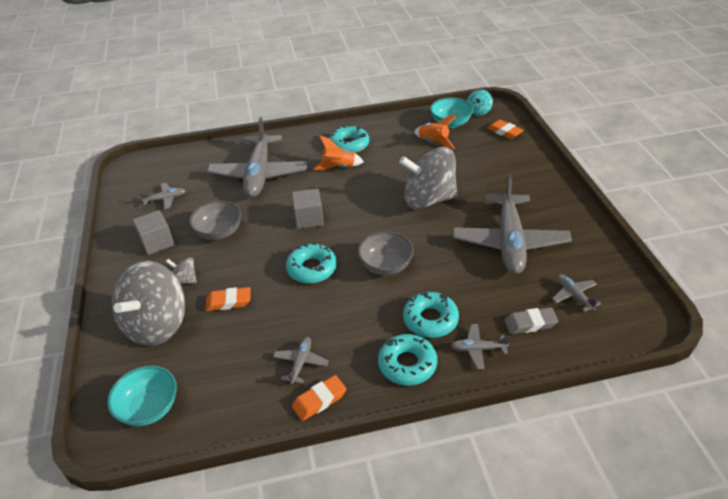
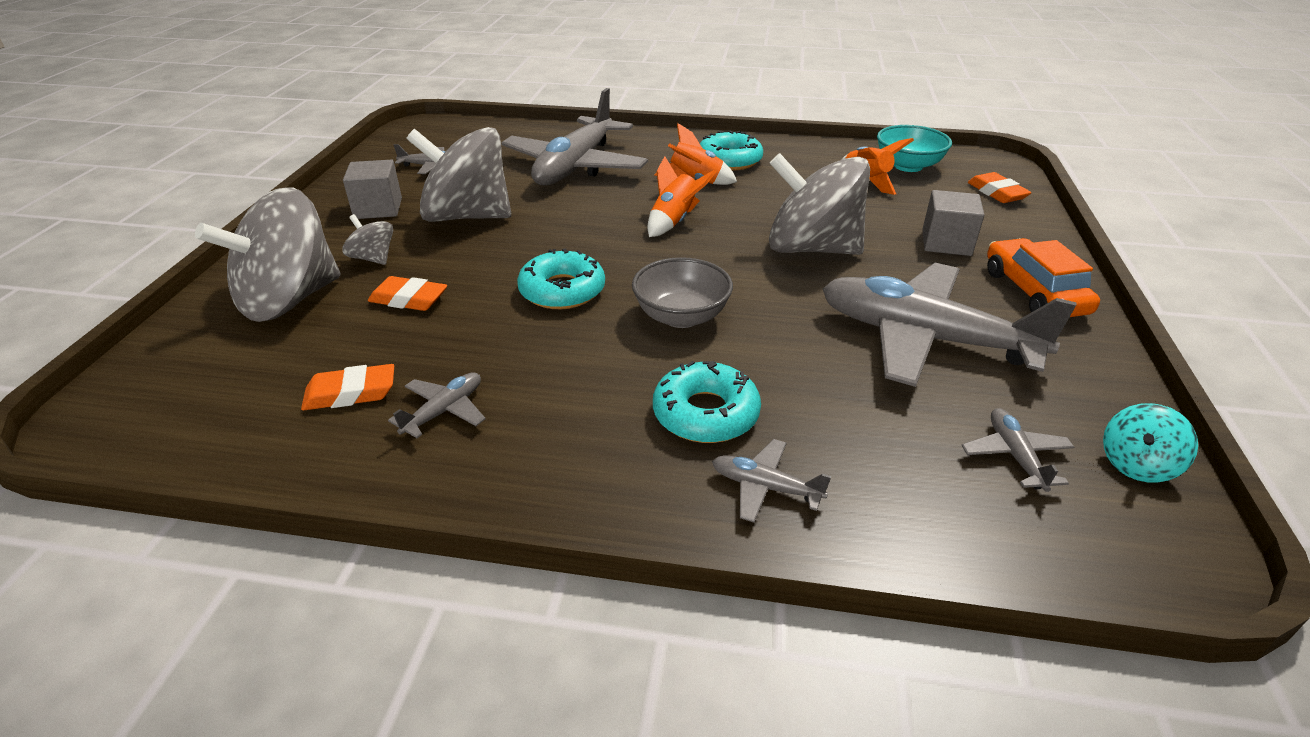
camera: 20 degrees right, 5 degrees down
turquoise bowl [107,366,177,426] -> none
grey bowl [189,201,242,240] -> grey spinning top [406,127,511,222]
grey cube [292,189,324,229] -> grey cube moved to [922,190,984,256]
orange eraser [292,375,346,421] -> orange eraser moved to [301,364,394,410]
turquoise donut [378,334,437,386] -> none
grey plane [453,174,572,274] -> grey plane turned 90 degrees clockwise [823,263,1077,387]
turquoise spinning top [467,90,493,116] -> turquoise spinning top moved to [1103,403,1198,482]
grey eraser [505,307,558,334] -> none
none -> orange rocket [647,156,717,237]
none -> orange car [987,238,1100,317]

